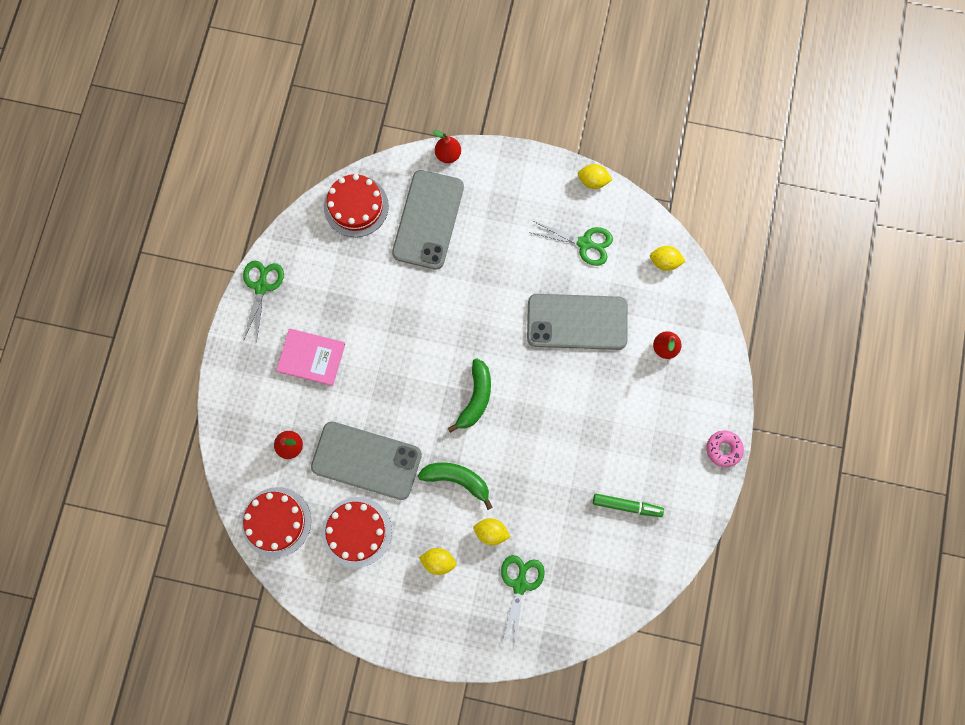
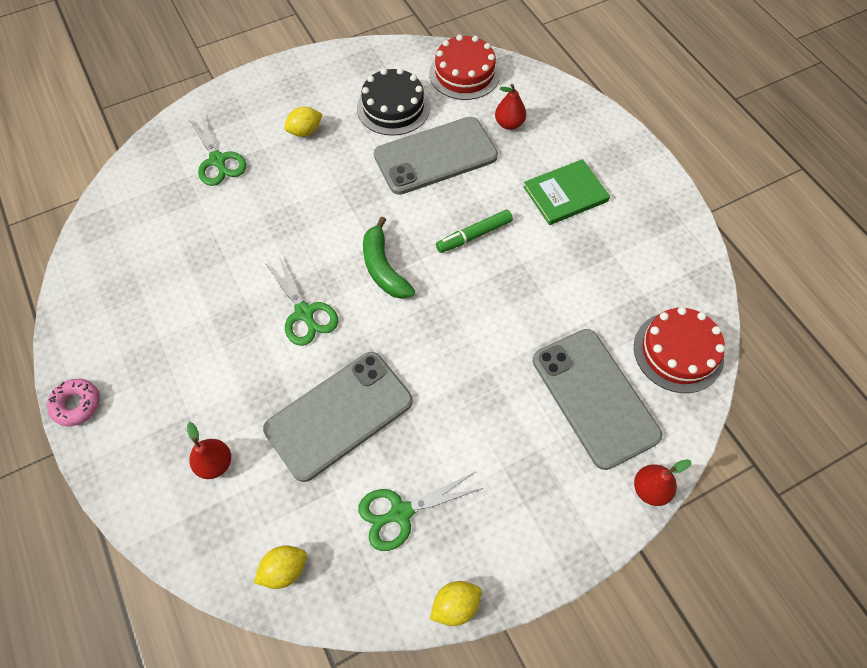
camera: 140 degrees right, 15 degrees down
green scissors [243,261,284,343] -> green scissors moved to [265,256,338,346]
pink book [276,329,345,386] -> green book [524,159,610,225]
red cake [322,497,392,568] -> black cake [357,68,430,136]
green banana [418,463,493,510] -> none
yellow lemon [474,518,510,545] -> none
green marker [593,494,664,517] -> green marker moved to [436,209,513,253]

